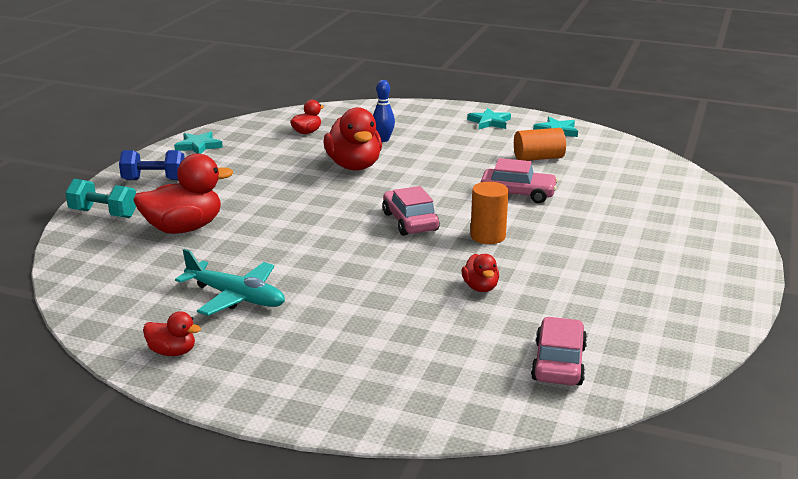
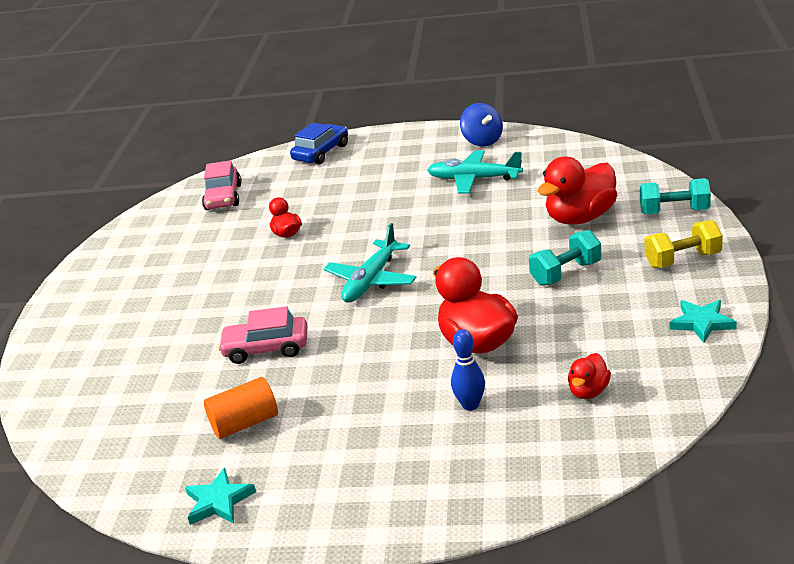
camera: 170 degrees right, 5 degrees up
blue dumbbell [119,150,185,180] -> yellow dumbbell [645,220,723,268]
red duck [143,311,201,356] -> blue spinning top [460,103,503,147]
pink car [382,186,439,236] -> turquoise plane [323,223,417,303]
turquoise star [467,108,511,129] -> none
orange cylinder [470,182,509,244] -> none
none -> blue car [290,123,348,165]
none -> turquoise dumbbell [529,230,601,286]

